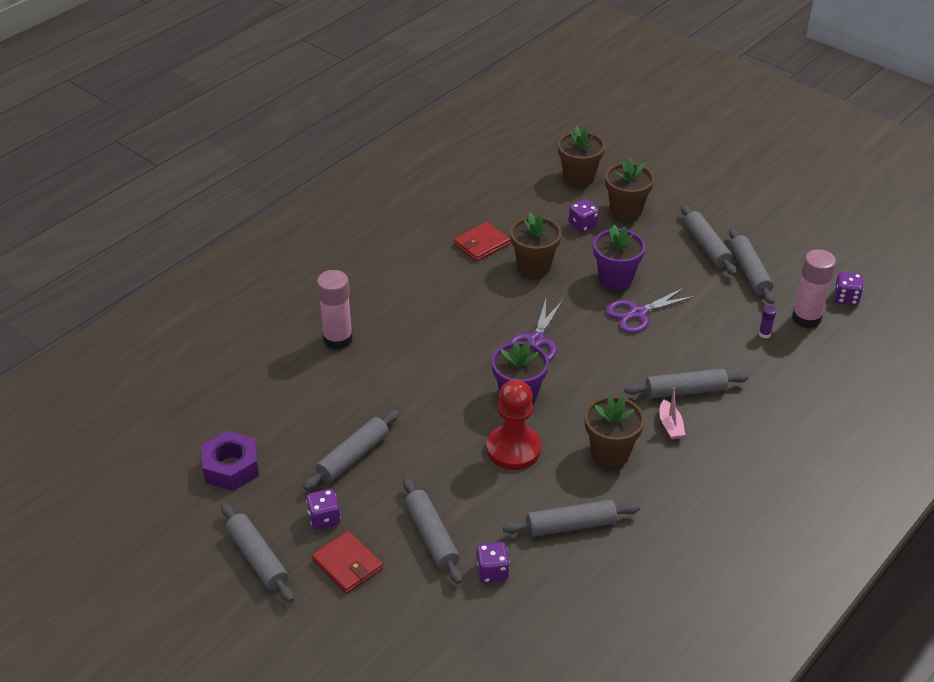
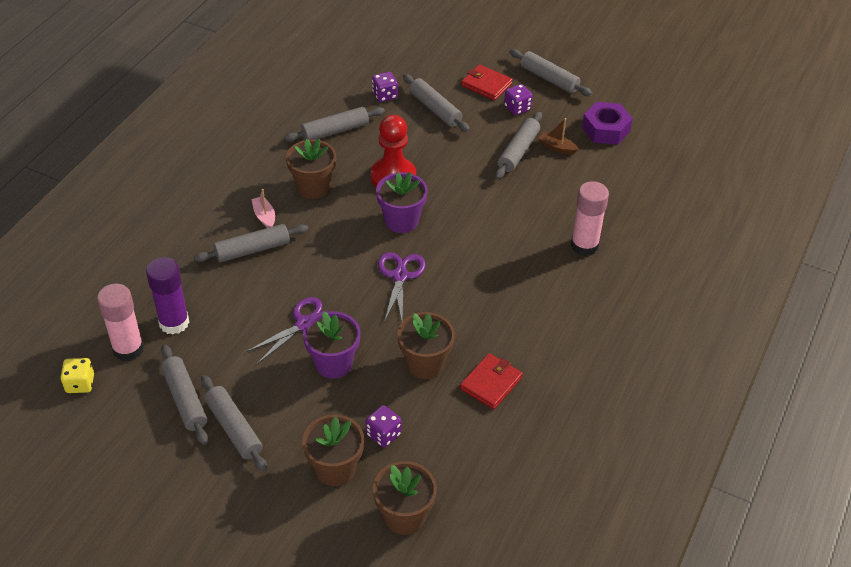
camera: 165 degrees right, 5 degrees up
purple glue stick [759,306,776,338] -> purple glue stick [146,257,189,334], size x2.40
purple dice [834,272,864,305] -> yellow dice [60,358,94,393]
none -> brown boat [538,118,579,154]

